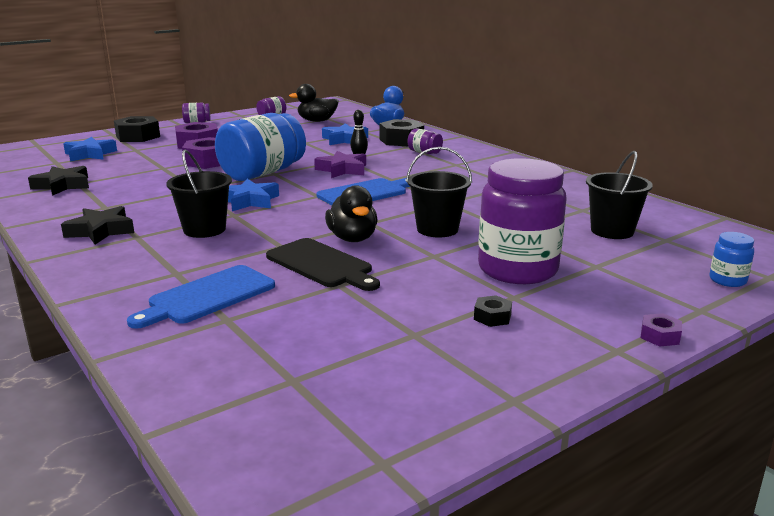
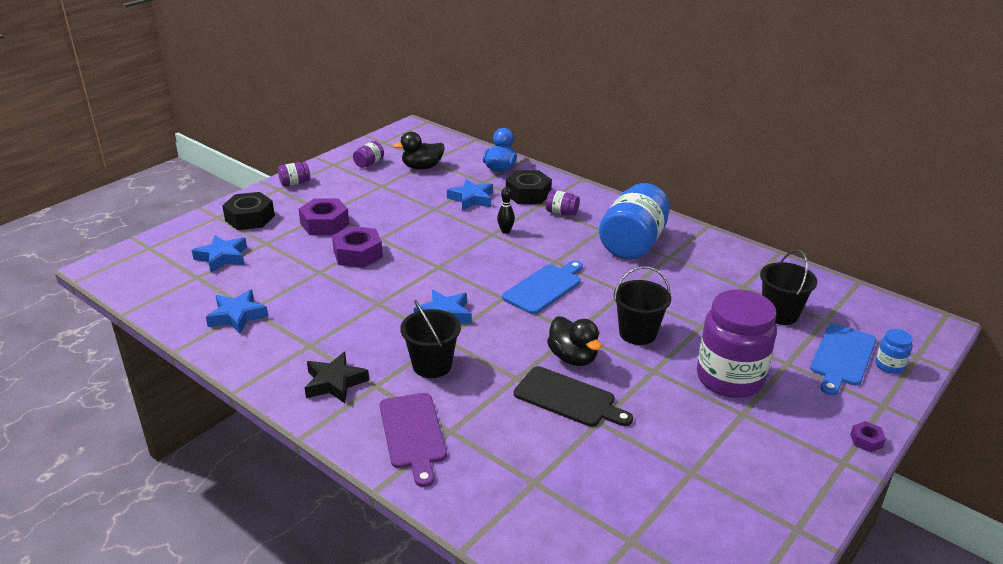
camera: 15 degrees left, 10 degrees up
black star [28,166,89,196] -> blue star [206,290,269,334]
blue cutting board [127,265,275,329] -> blue cutting board moved to [810,324,876,395]
blue jar [215,113,306,181] -> blue jar moved to [599,183,670,260]
purple star [314,151,366,178] -> none
black nut [474,295,512,327] -> none
none -> purple cutting board [380,393,447,487]

